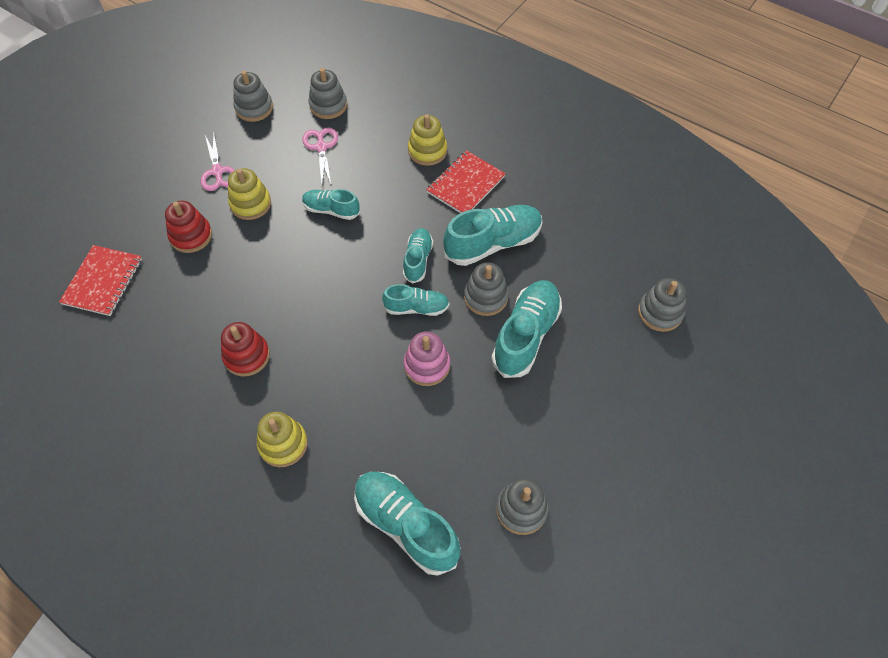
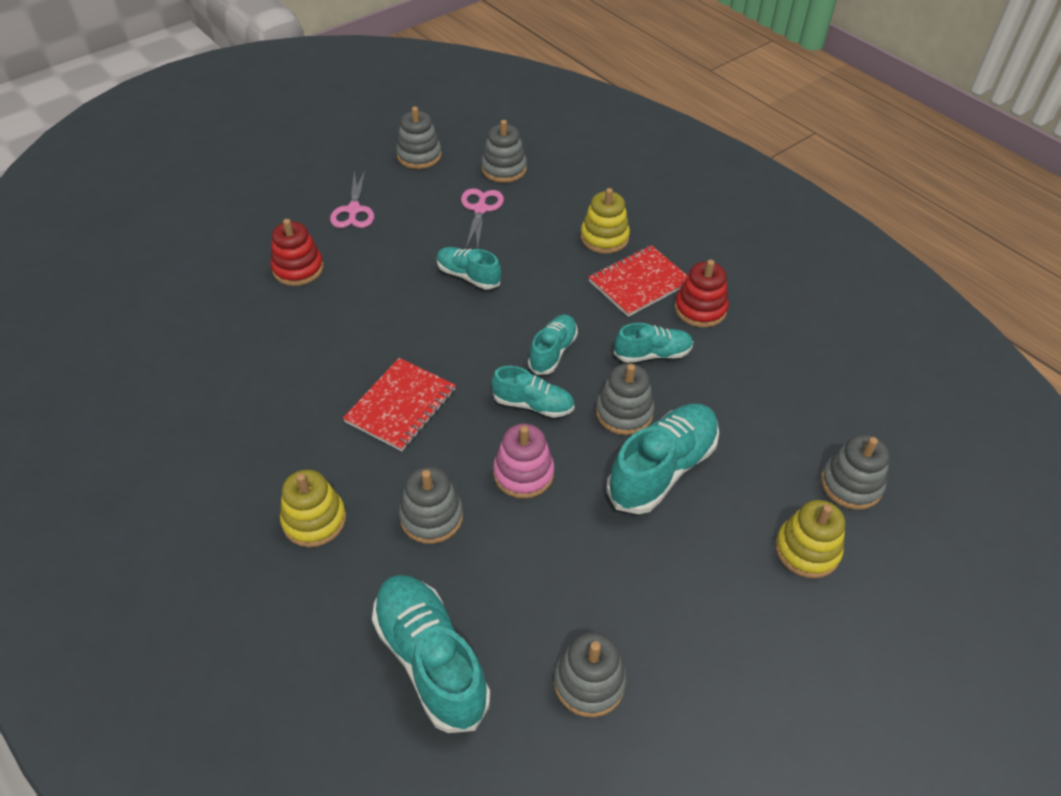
camera: 15 degrees right, 10 degrees down
red notebook [59,245,142,316] -> red notebook moved to [343,358,456,451]
red stacking toy [221,322,270,377] -> red stacking toy moved to [674,259,729,328]
yellow stacking toy [228,168,271,220] -> yellow stacking toy moved to [775,500,845,578]
turquoise shoe [443,205,542,266] -> turquoise shoe [614,323,693,363], size x0.59
none -> grey stacking toy [399,466,463,544]

